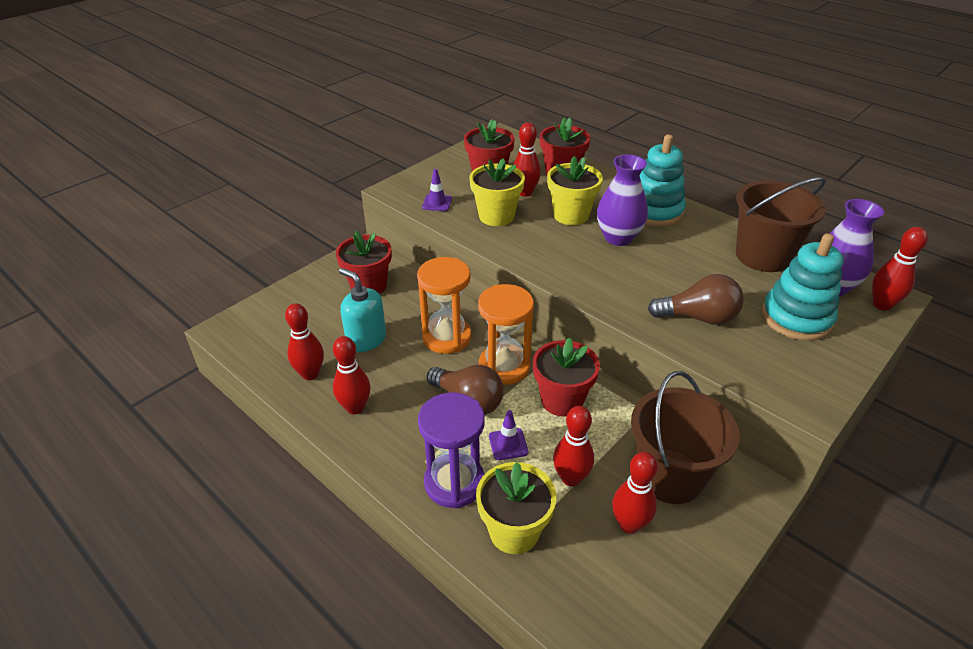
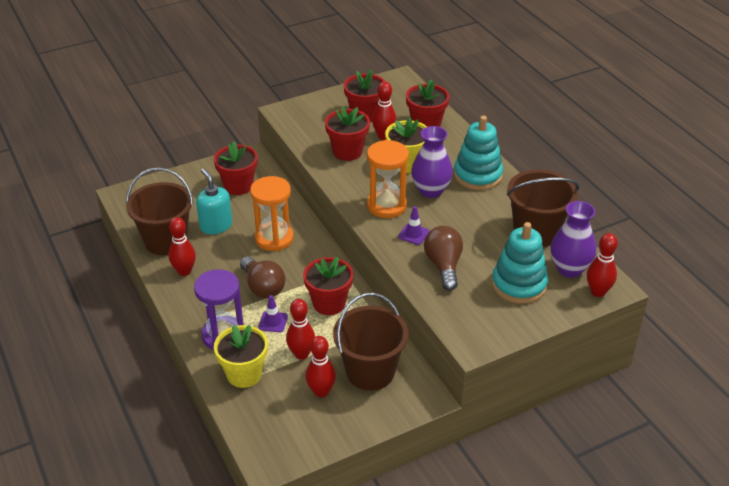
camera: 20 degrees right, 0 degrees up
red bowling pin [285,303,324,380] -> brown bucket [126,167,193,255]
purple traffic cone [422,169,452,211] -> purple traffic cone moved to [398,206,429,245]
yellow flower pot [469,159,525,226] -> red flower pot [325,106,370,161]
orange hourglass [478,284,534,385] -> orange hourglass moved to [367,140,409,218]
brown light bulb [648,274,744,325] -> brown light bulb turned 120 degrees counterclockwise [424,226,463,291]

